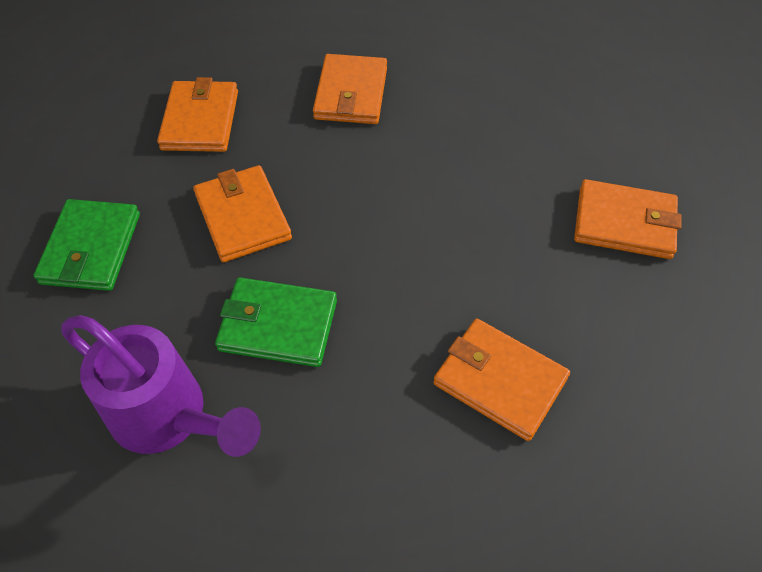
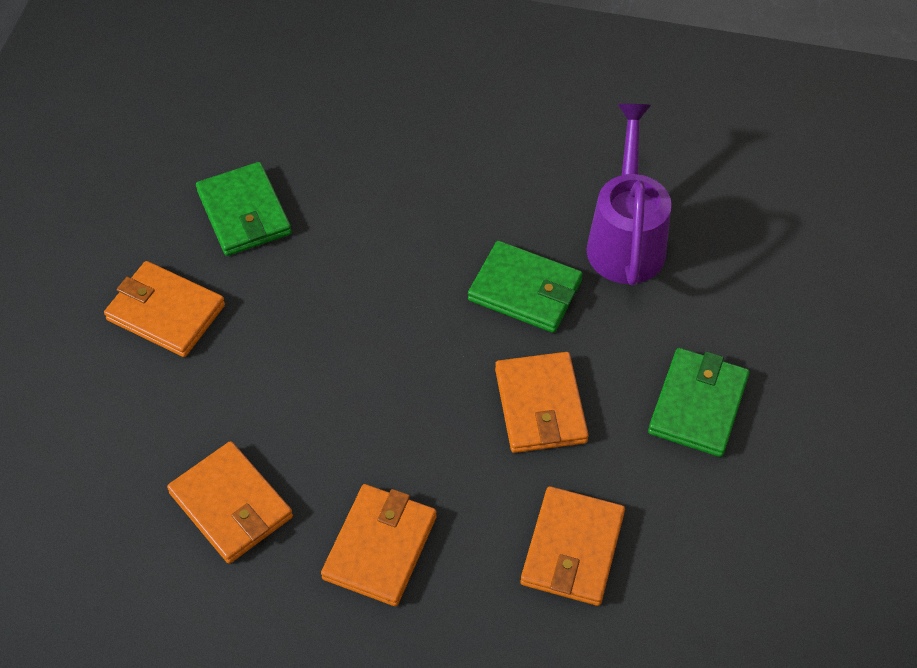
camera: 165 degrees left, 0 degrees up
purple watering can [61,315,261,457] -> purple watering can turned 45 degrees clockwise [586,104,672,286]
orange wallet [433,319,570,441] -> orange wallet moved to [167,441,293,564]
none -> green wallet [196,162,292,256]

